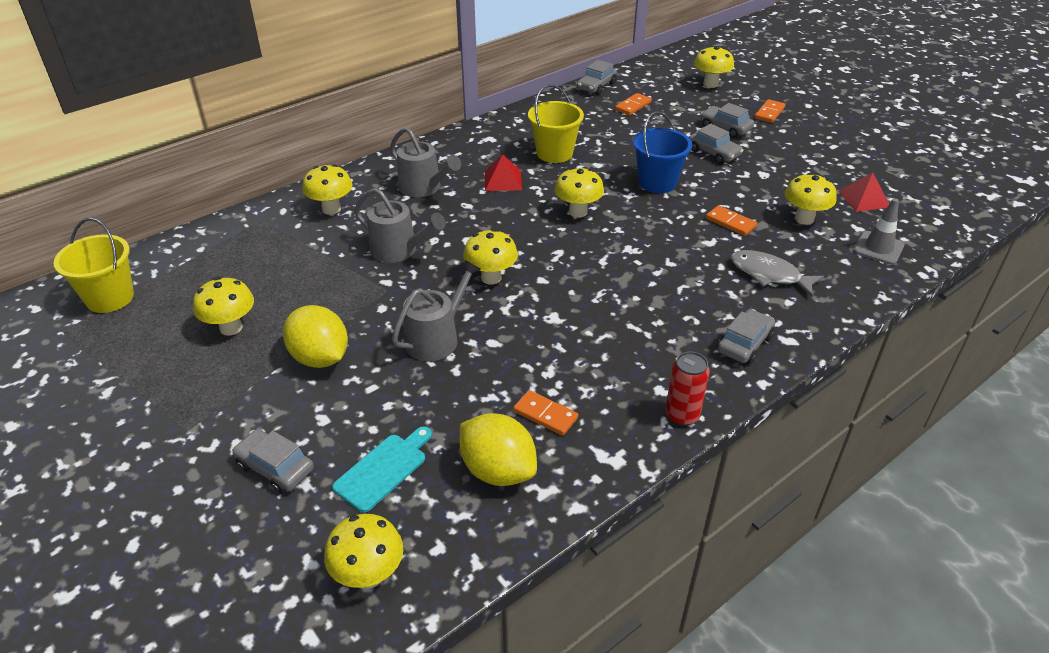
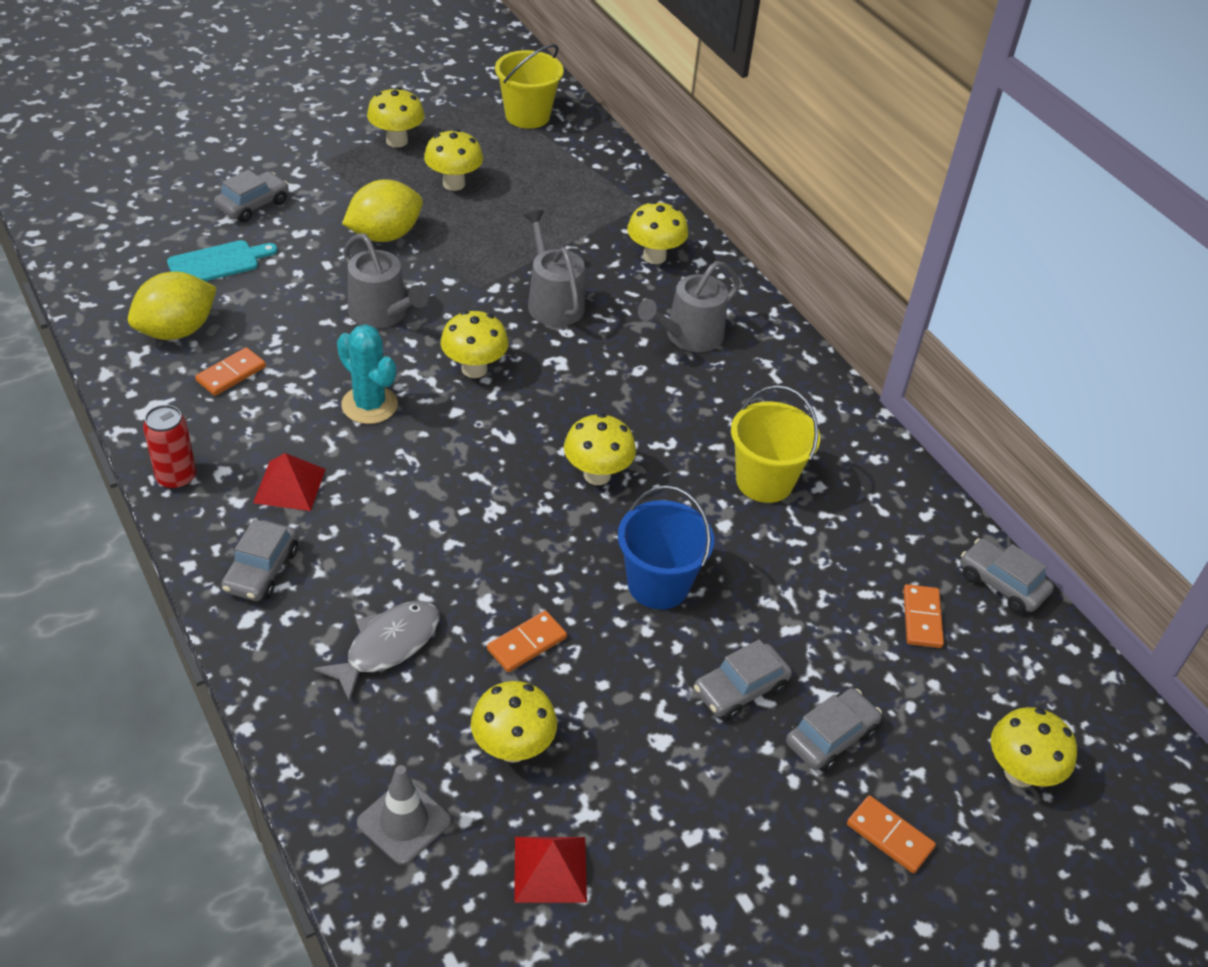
camera: 95 degrees right, 5 degrees up
yellow mushroom [324,514,403,589] -> yellow mushroom moved to [367,87,425,148]
turquoise cutting board [332,427,432,512] -> turquoise cutting board turned 75 degrees counterclockwise [167,240,278,281]
grey watering can [354,188,446,263] -> grey watering can turned 120 degrees clockwise [524,210,585,326]
red pyramid [485,154,522,191] -> red pyramid moved to [253,453,326,511]
orange domino [615,93,652,115] -> orange domino turned 45 degrees clockwise [903,584,944,648]
grey car [717,309,775,364] -> grey car turned 60 degrees clockwise [221,519,298,601]
none -> turquoise cactus [337,324,398,424]

